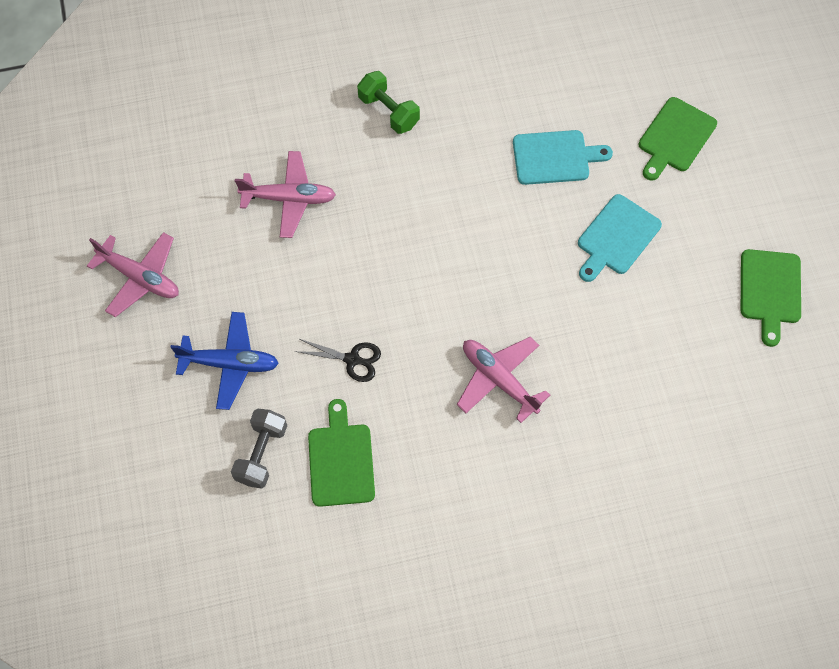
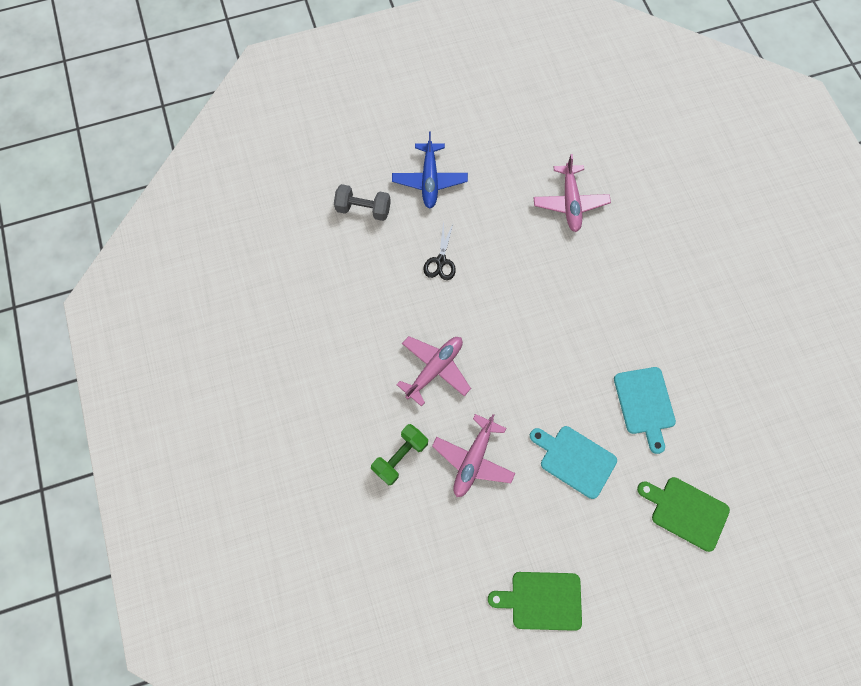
camera: 85 degrees right, 5 degrees up
pink plane [87,232,179,317] -> pink plane moved to [432,414,515,497]
green cutting board [308,399,375,507] -> none
green dumbbell [357,71,420,134] -> green dumbbell moved to [371,424,428,485]

